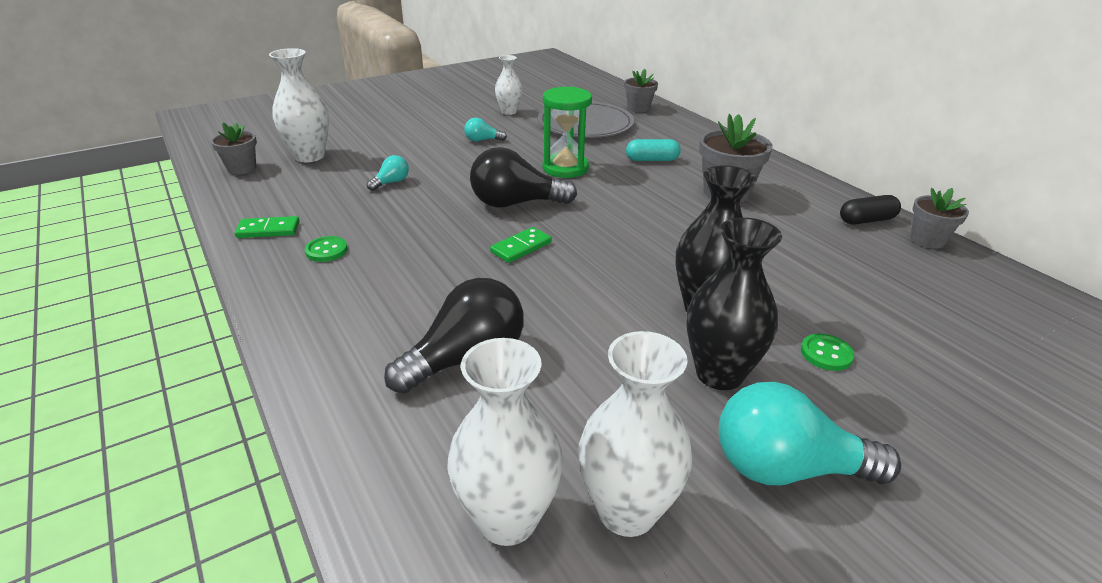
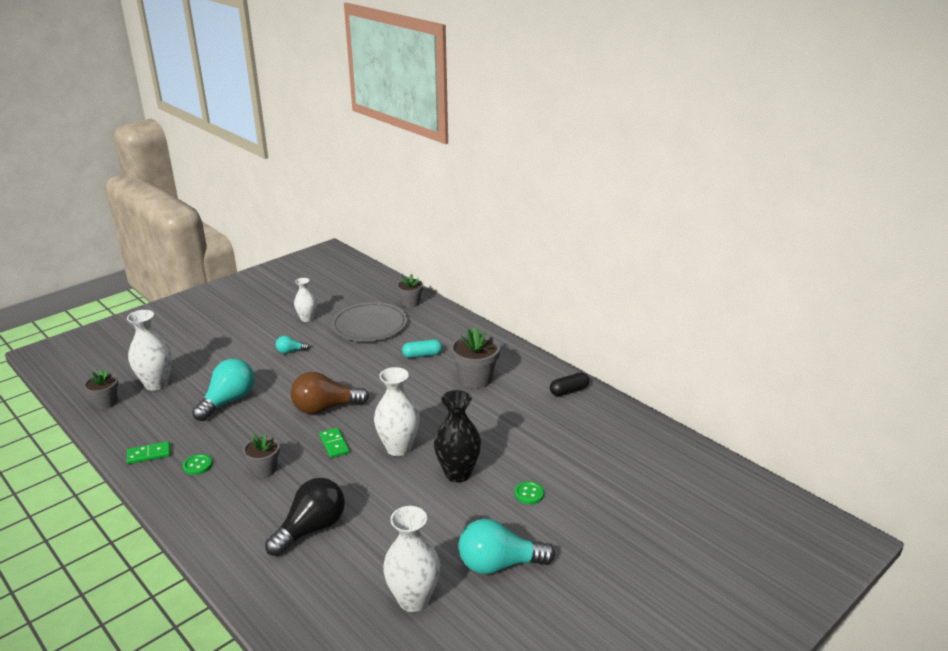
camera: 10 degrees left, 5 degrees down
turquoise light bulb [367,155,409,191] -> turquoise light bulb [192,358,254,421], size x2.09
white vase [448,338,563,546] -> white vase moved to [374,367,420,456]
black light bulb [470,147,577,207] -> brown light bulb [291,372,369,414]
green domino [490,227,552,263] -> green domino turned 60 degrees counterclockwise [319,428,350,458]
green hourglass [542,87,592,178] -> none
black vase [686,217,782,390] -> none
grey flower pot [911,188,969,249] -> grey flower pot moved to [243,434,280,477]

